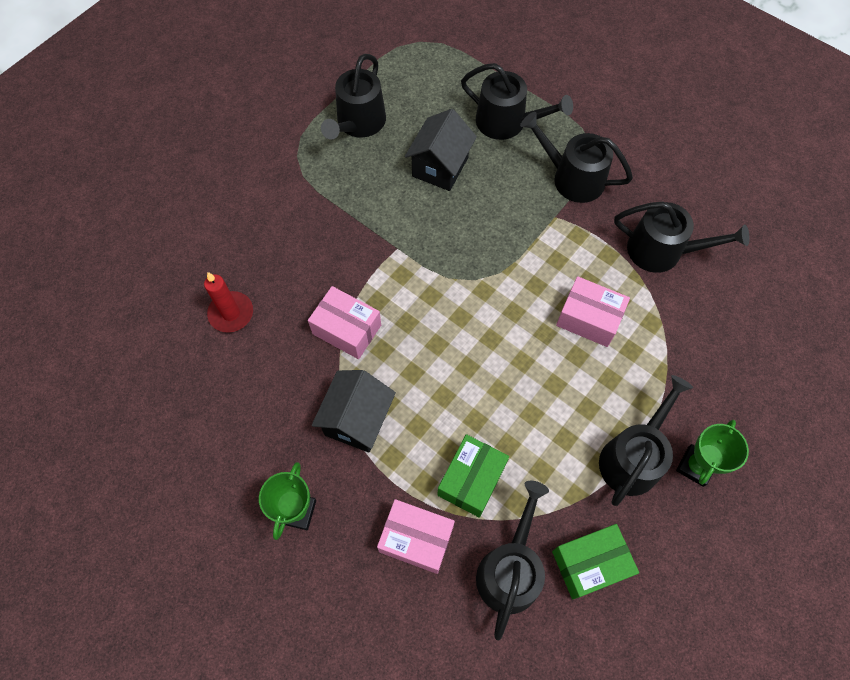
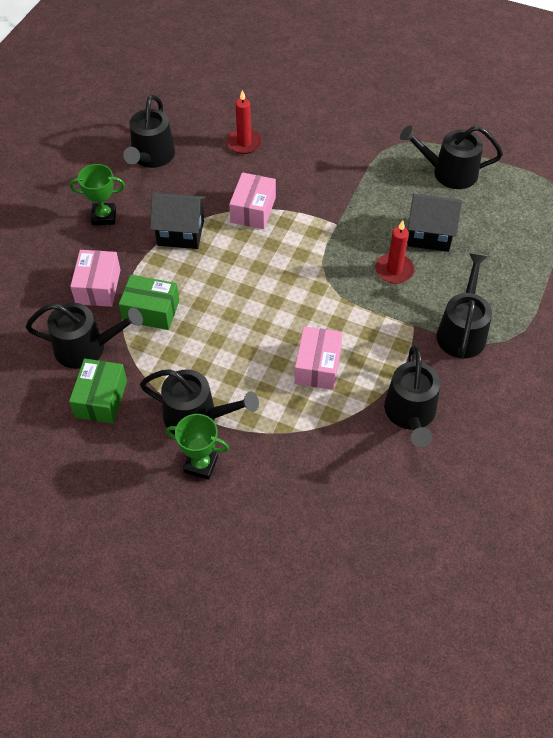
camera: 75 degrees right, 10 degrees down
black watering can [461,63,573,140] -> black watering can moved to [123,95,175,168]
green box [552,524,639,599] -> green box turned 45 degrees clockwise [69,358,127,423]
none -> red candle [375,220,414,284]

